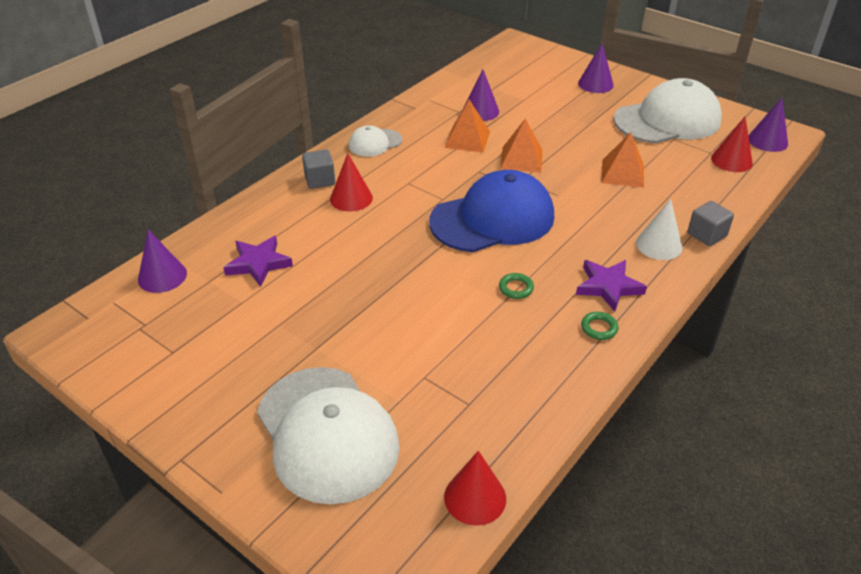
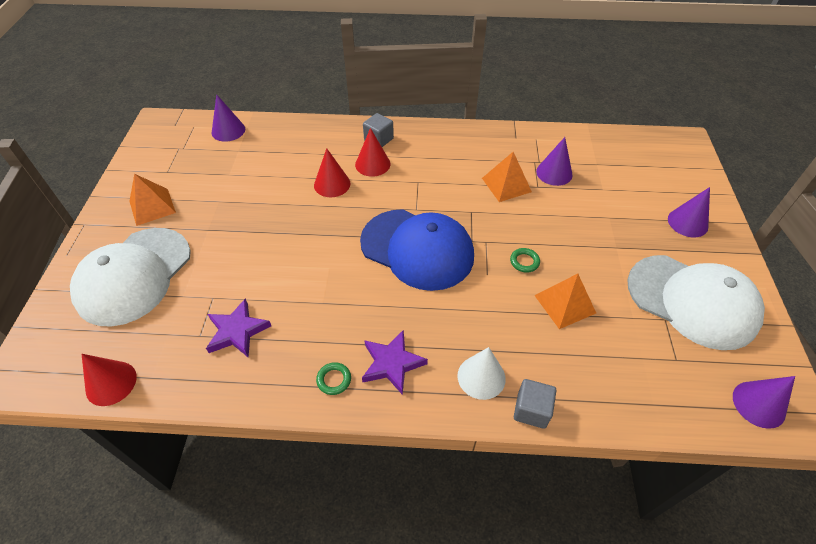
camera: 55 degrees right, 10 degrees up
purple star [223,236,293,287] -> purple star moved to [206,298,271,357]
white cap [349,125,402,157] -> none
green ring [499,273,534,299] -> green ring moved to [510,248,540,273]
orange pyramid [500,118,543,172] -> orange pyramid moved to [130,174,176,226]
red cone [711,117,753,172] -> red cone moved to [314,148,350,197]

